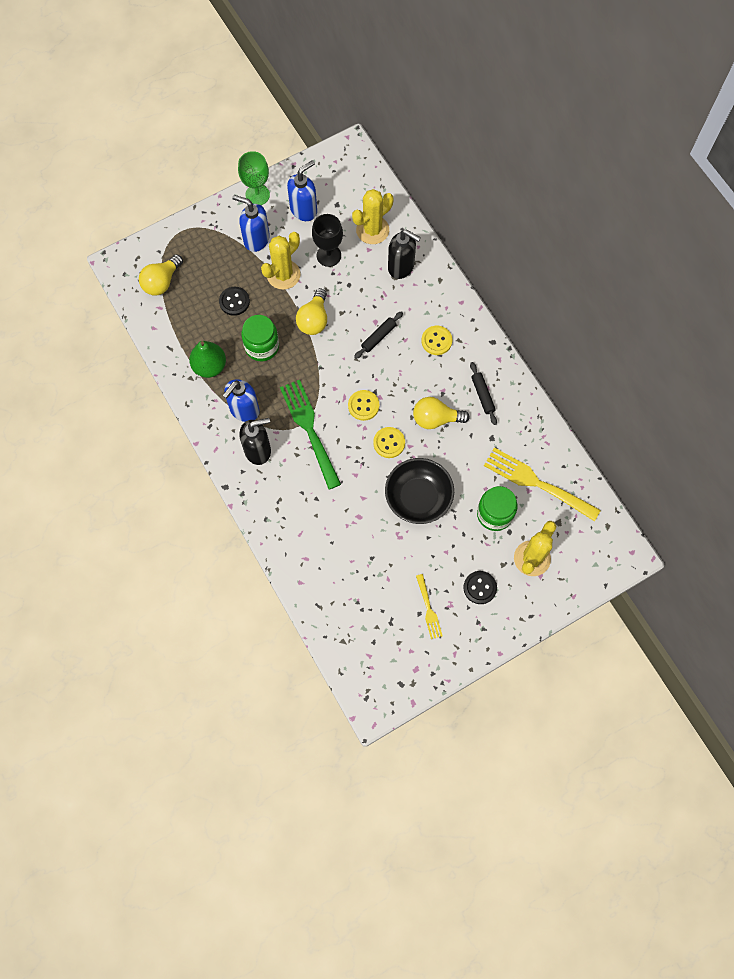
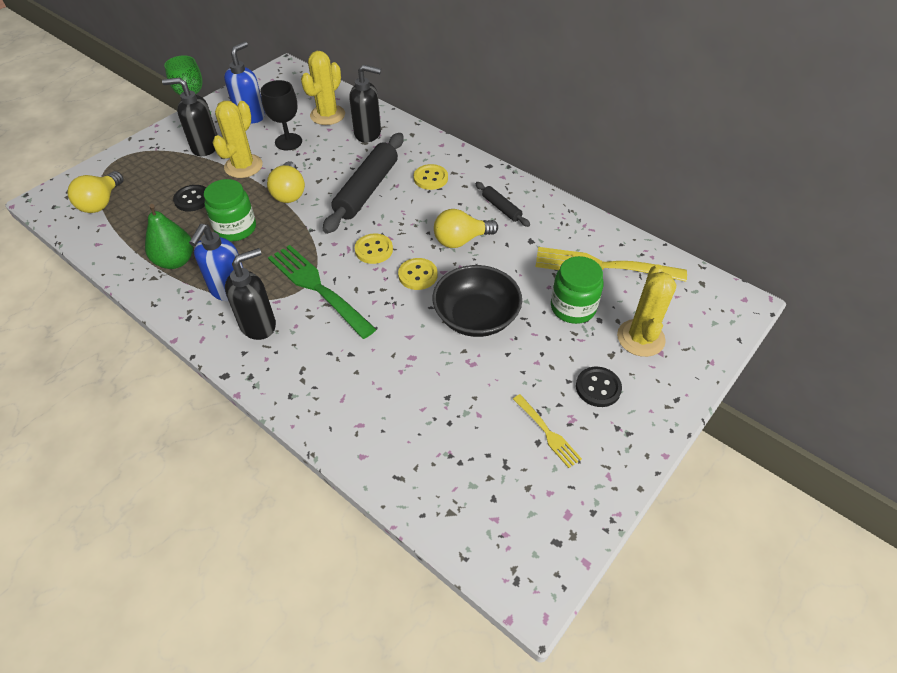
camera: 20 degrees left, 20 degrees down
blue soap dispenser [232,195,270,252] -> black soap dispenser [162,77,217,156]
black rolling pin [354,311,403,359] -> black rolling pin [323,133,404,234], size x2.04

